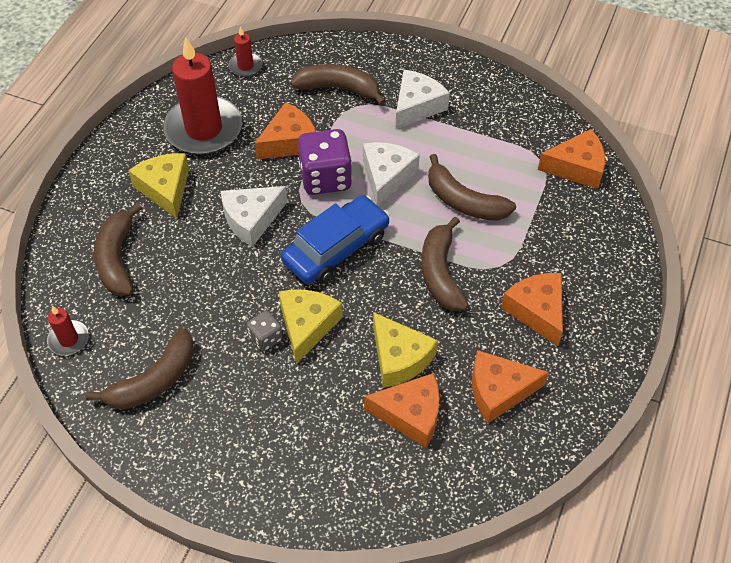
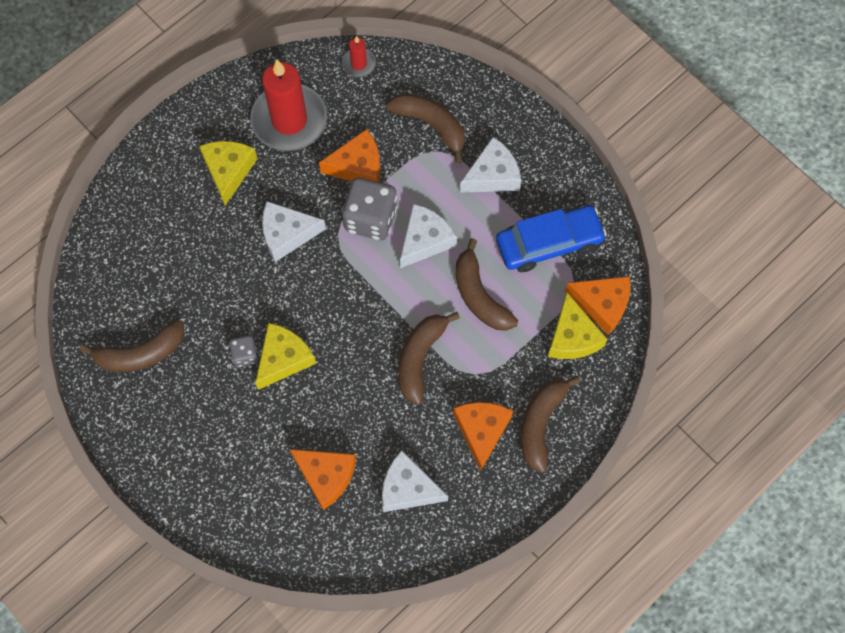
camera: 25 degrees right, 15 degrees up
red candle [47,306,89,356] -> none
brown banana [94,203,142,296] -> brown banana moved to [520,376,581,473]
blue car [281,195,390,284] -> blue car moved to [496,205,607,272]
purple dice [298,129,352,195] -> grey dice [342,178,398,240]
yellow cheese [373,312,438,388] -> yellow cheese moved to [548,292,608,359]
orange cheese [472,350,548,423] -> white cheese [382,450,448,512]

